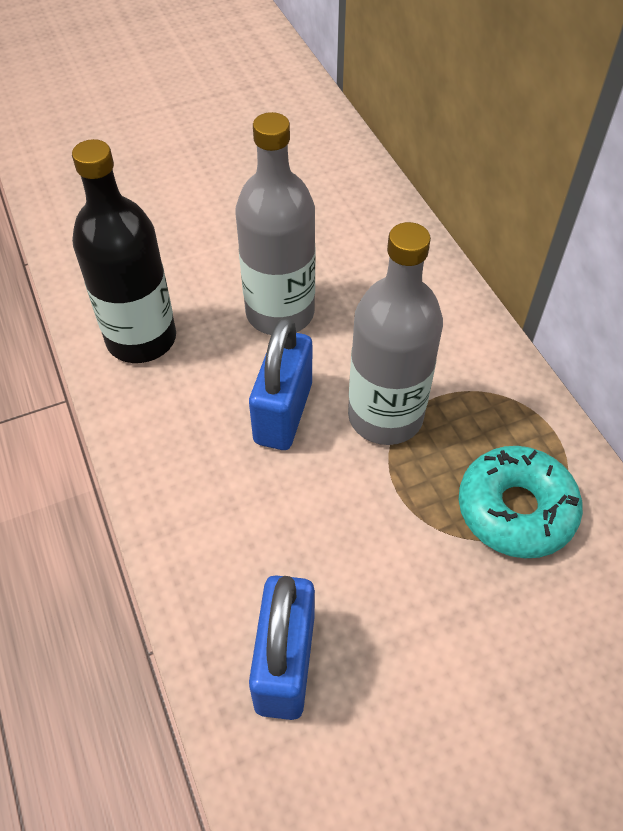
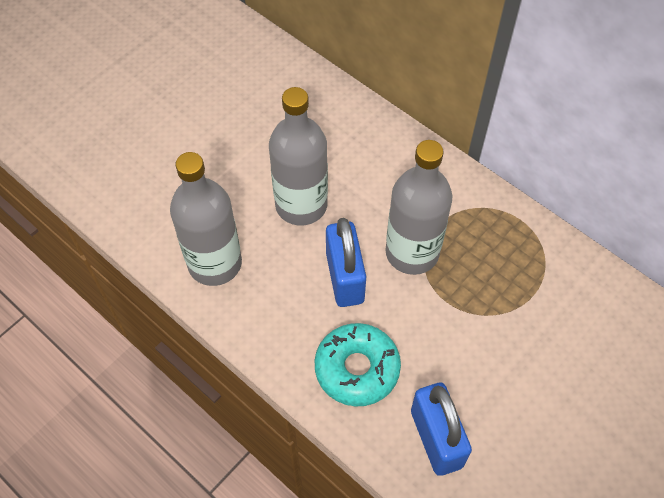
camera: 25 degrees left, 5 degrees up
black bottle [72,139,176,363] -> grey bottle [170,152,242,286]
turquoise donut [459,446,583,558] -> turquoise donut moved to [315,323,401,406]

